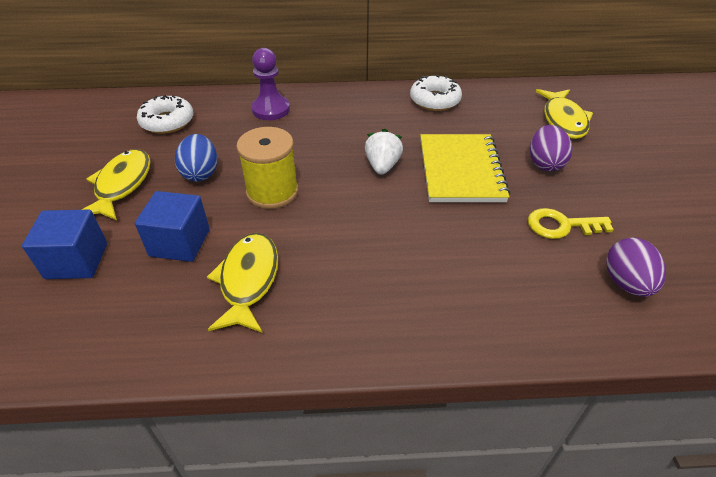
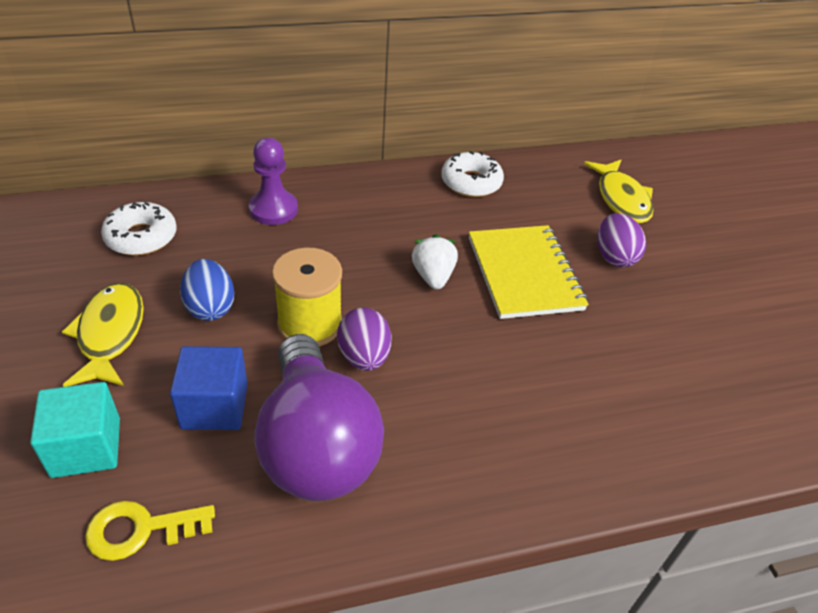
camera: 15 degrees left, 0 degrees up
blue cube [22,210,107,279] -> turquoise cube [30,382,120,478]
yellow fish [207,233,278,333] -> purple light bulb [255,334,384,501]
yellow key [528,208,614,239] -> yellow key moved to [85,501,215,561]
purple egg [606,237,666,297] -> purple egg moved to [337,308,391,371]

